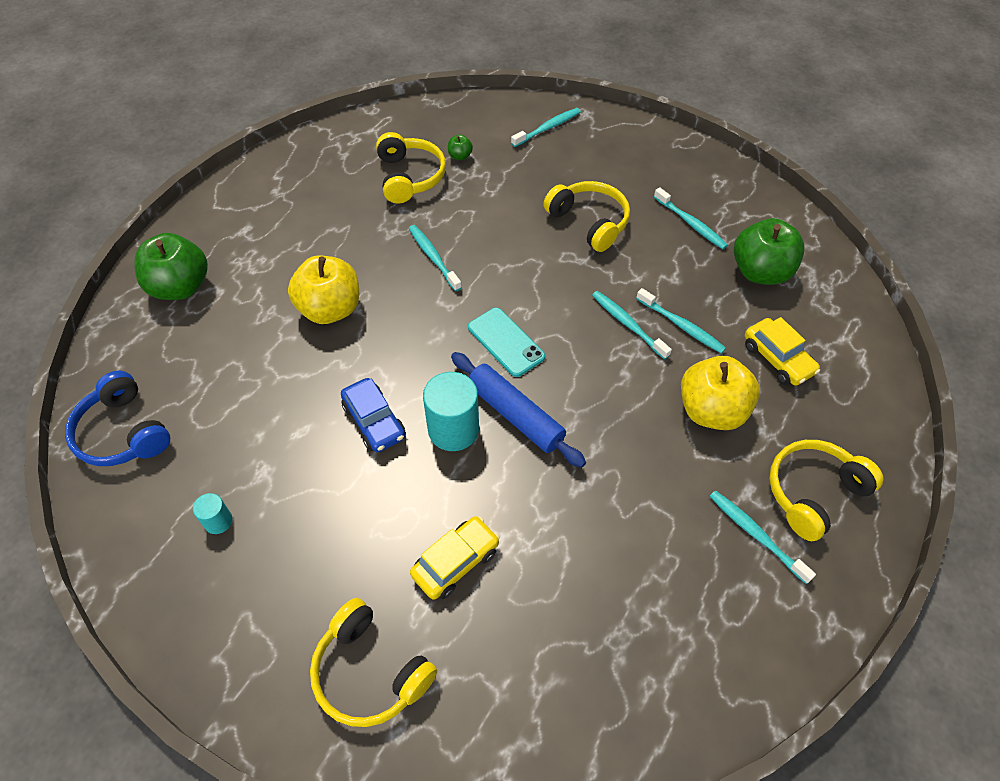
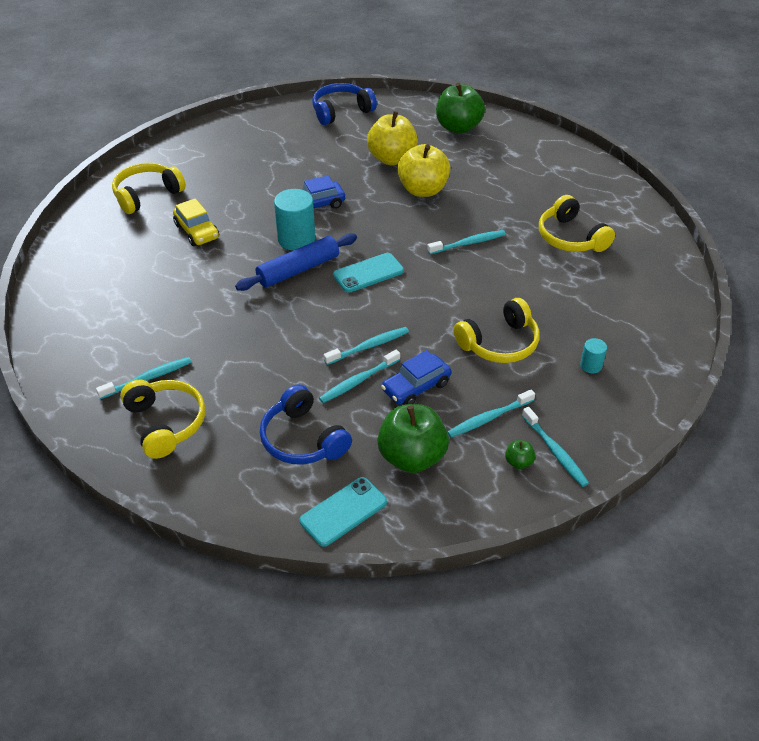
camera: 100 degrees right, 10 degrees down
turquoise cylinder [193,493,232,534] -> turquoise cylinder moved to [580,338,607,373]
yellow headphones [376,132,446,204] -> yellow headphones turned 60 degrees clockwise [539,195,615,252]
green apple [448,135,473,160] -> green apple moved to [505,440,536,469]
turquoise toothbrush [511,108,581,147] -> turquoise toothbrush moved to [522,407,589,487]
yellow apple [681,356,760,430] -> yellow apple moved to [367,111,418,165]
yellow car [745,317,820,386] -> blue headphones [260,384,352,464]
none -> turquoise phone [300,477,387,547]
none -> blue car [381,350,451,405]

